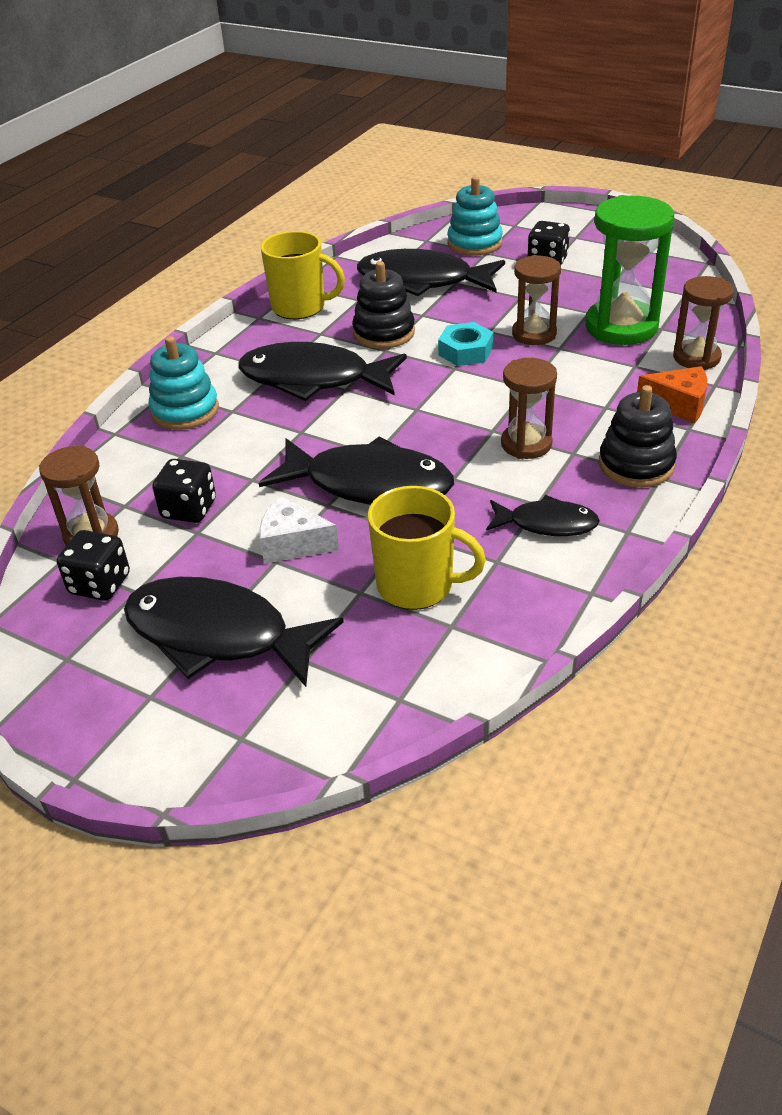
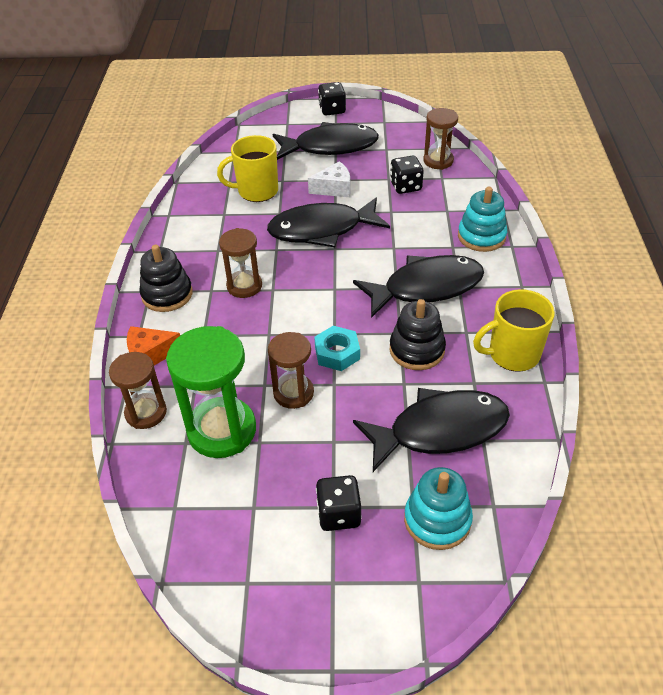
camera: 150 degrees right, 5 degrees up
black dice [57,530,130,601] -> black dice moved to [318,82,346,116]
black fish [486,495,600,536] -> none

